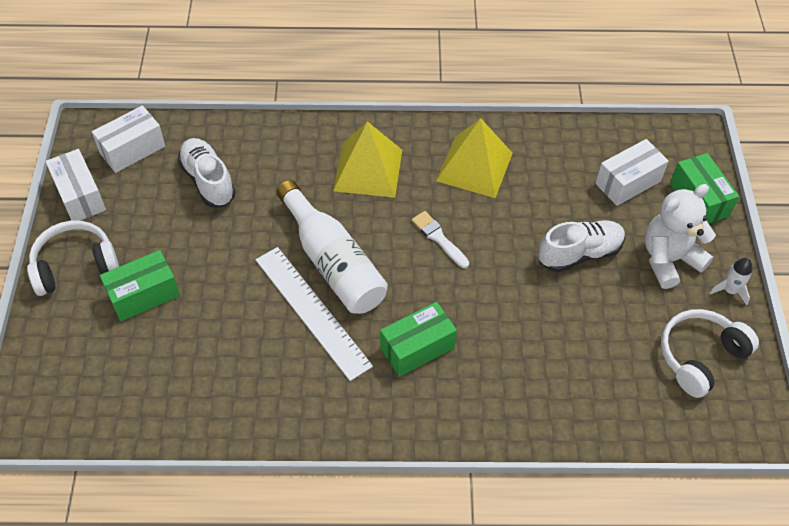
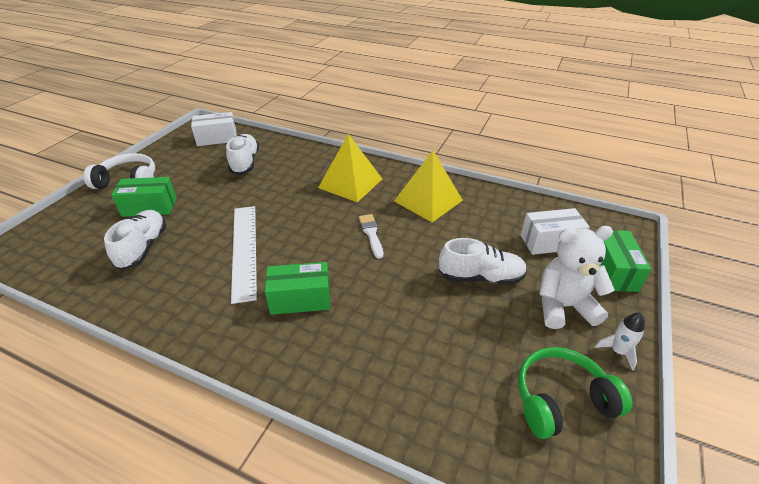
camera: 25 degrees right, 15 degrees down
white box [45,149,106,221] -> none
white bottle [276,180,388,314] -> none
white headphones [661,309,759,398] -> green headphones [518,347,632,439]
none -> white shoe [104,210,166,270]

